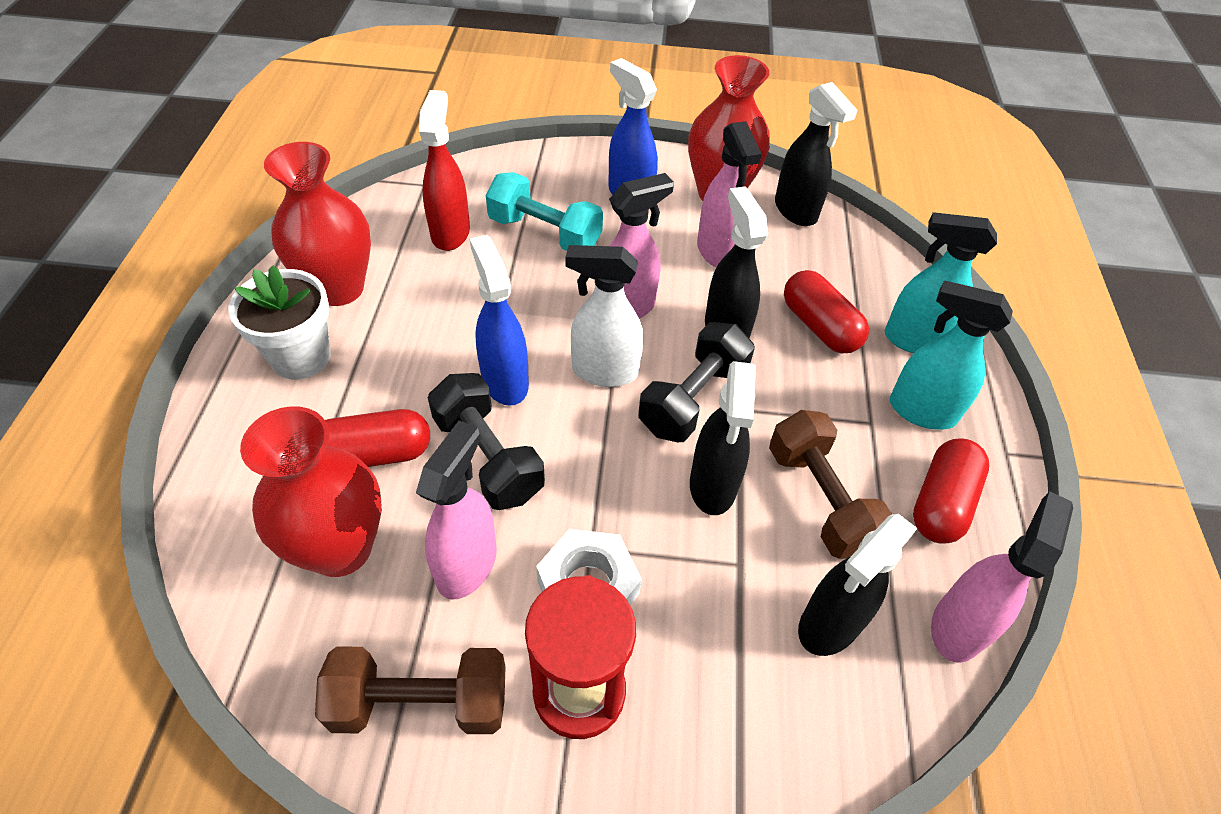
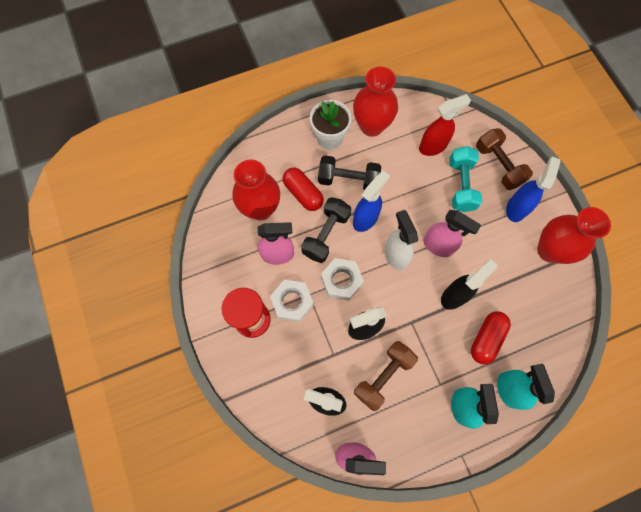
camera: 65 degrees right, 20 degrees up
brown dumbbell [315,646,506,734] -> brown dumbbell moved to [476,128,533,190]
black dumbbell [638,322,755,442] -> black dumbbell moved to [318,155,381,190]
pink spray bottle [697,121,762,267] -> none
black spray bottle [775,82,858,226] -> none
red capsule [913,438,989,544] -> none
none -> white nut [321,258,364,301]

